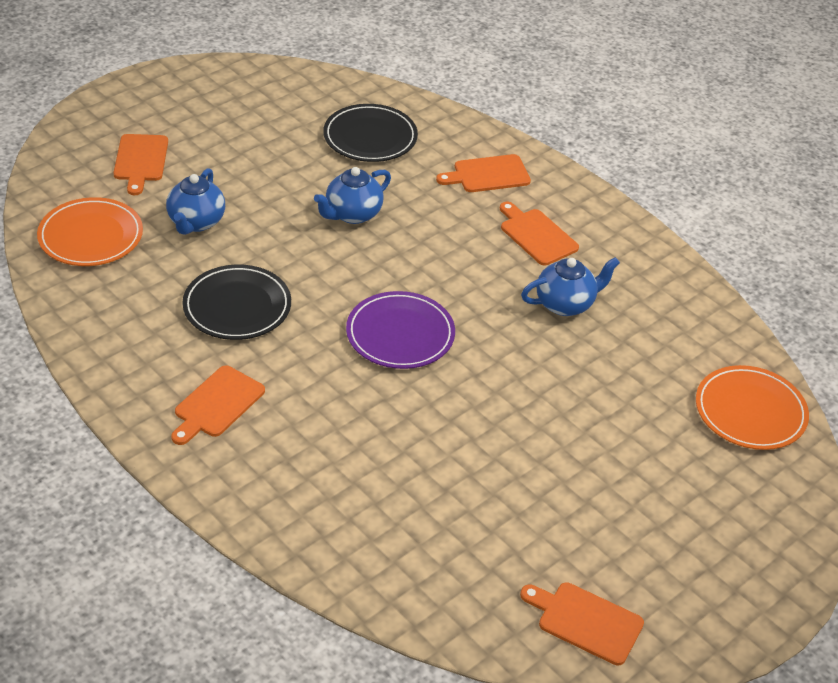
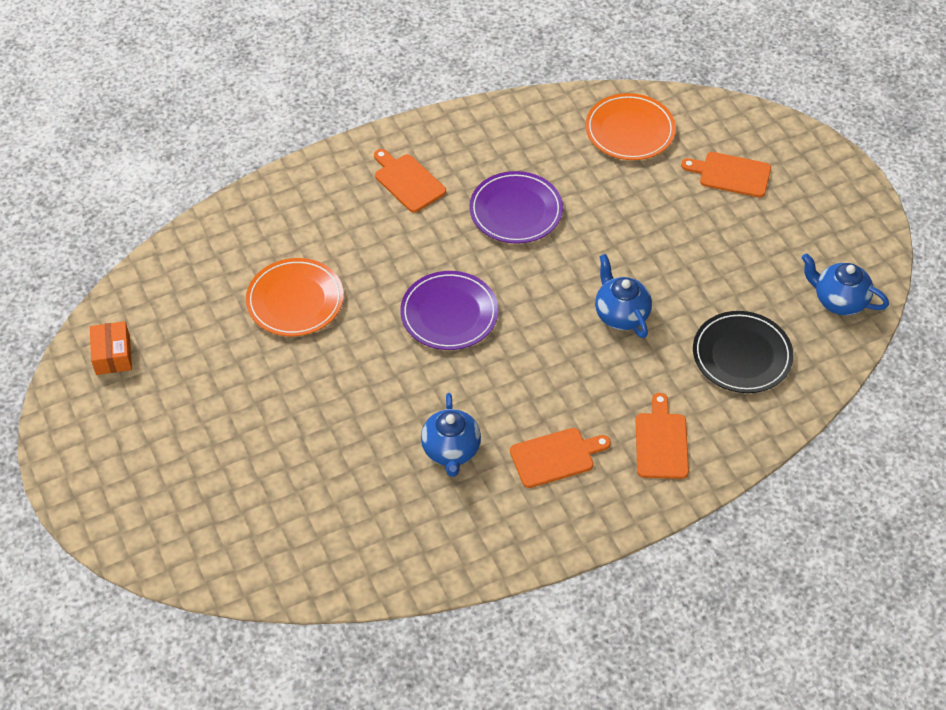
camera: 110 degrees right, 10 degrees up
blue teapot [166,168,225,235] -> blue teapot moved to [802,253,889,315]
black plate [182,264,291,340] -> purple plate [469,171,563,244]
orange cutting board [520,582,644,665] -> orange box [90,321,132,375]
orange plate [696,365,809,450] -> orange plate moved to [246,258,344,336]

